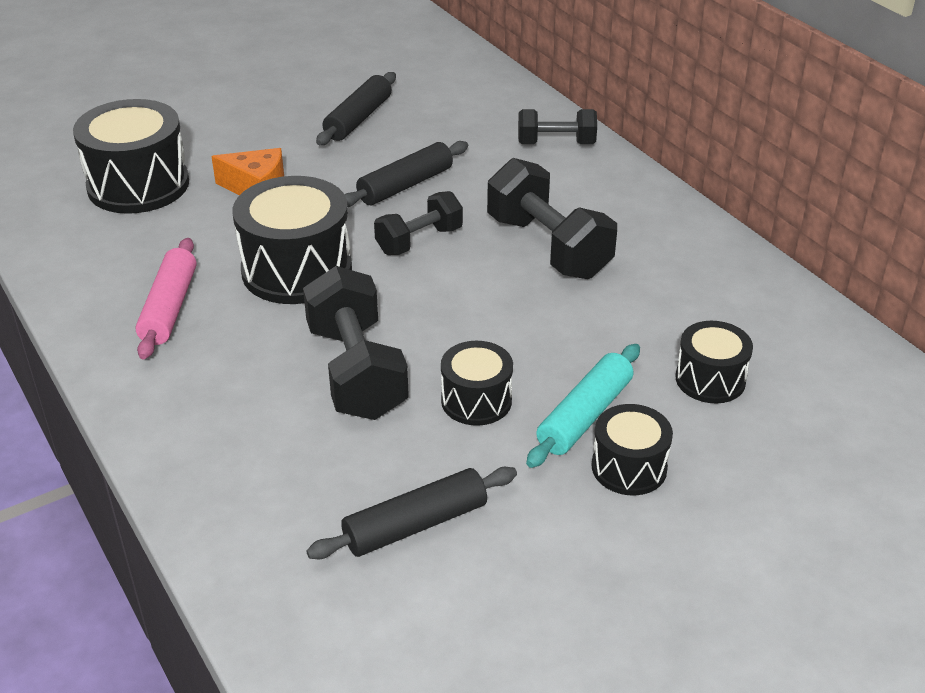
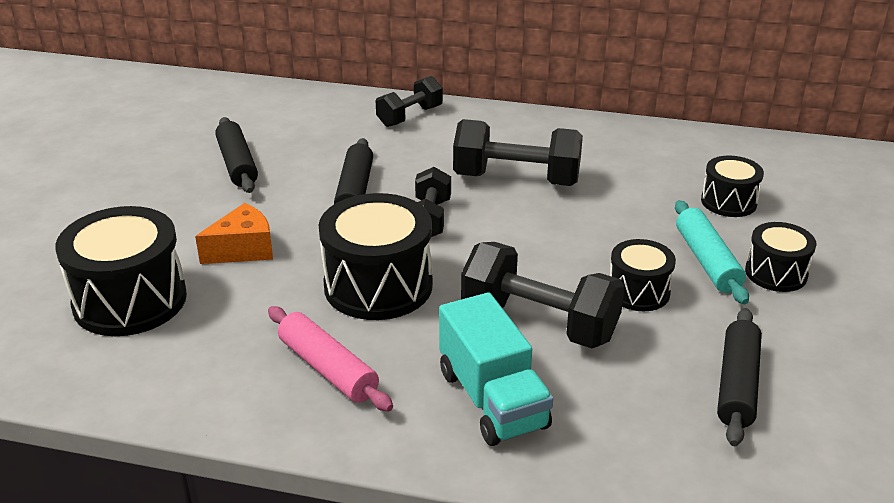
camera: 45 degrees left, 5 degrees down
none -> turquoise truck [439,293,553,446]

